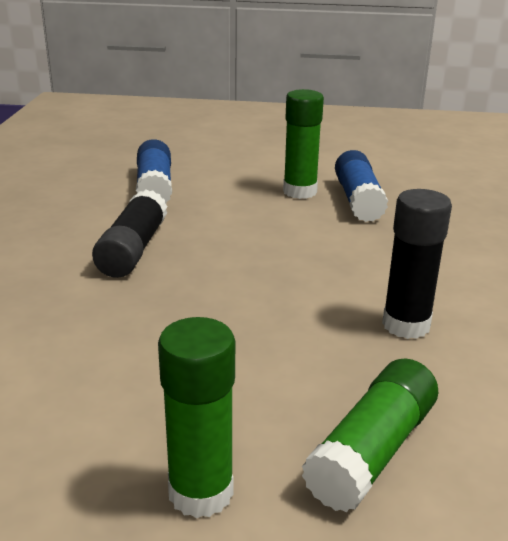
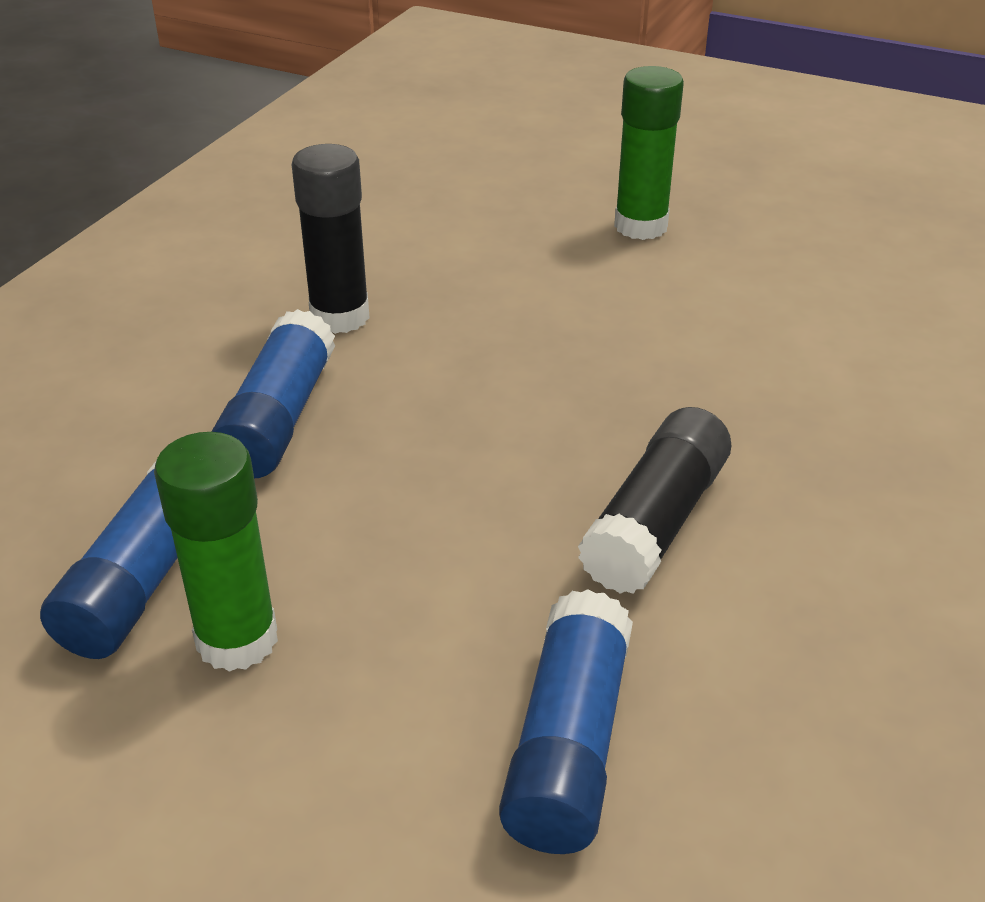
camera: 160 degrees left, 10 degrees up
green glue stick [302,359,438,512] -> none
none -> blue glue stick [211,309,335,478]

